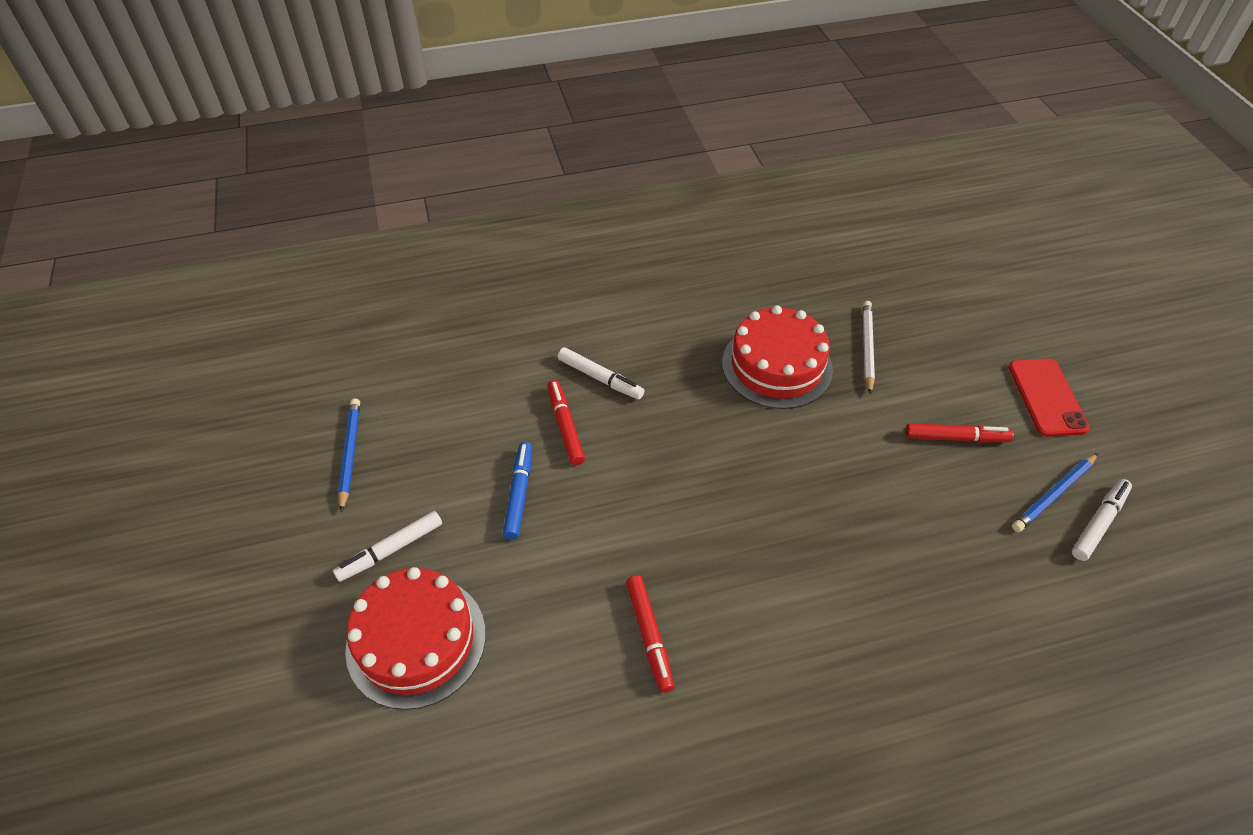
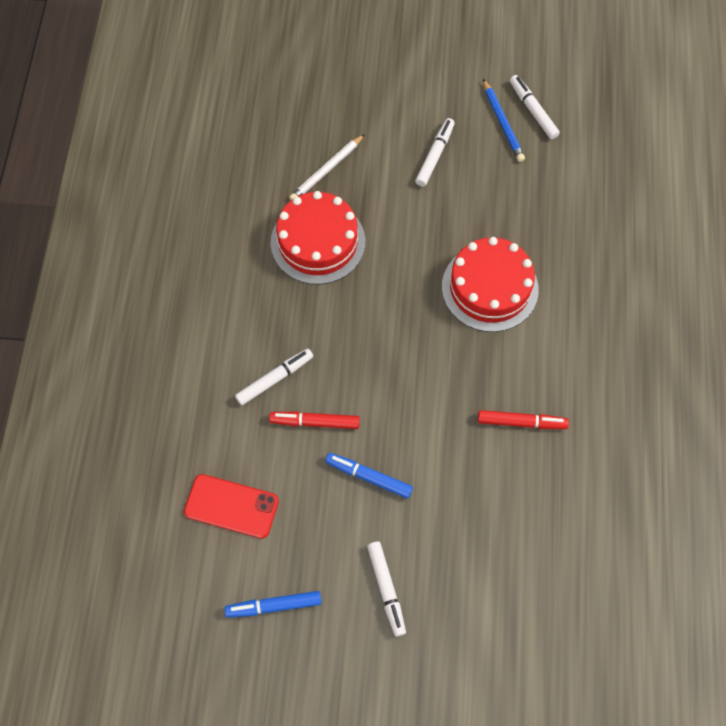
camera: 70 degrees left, 15 degrees up
blue pencil [338,398,360,512] -> blue marker [225,591,322,618]
red cake [345,567,486,710] -> red cake moved to [442,237,539,332]
white pencil [863,301,875,394] -> white pencil turned 75 degrees counterclockwise [289,134,365,200]
red marker [905,423,1014,443] -> white marker [415,118,455,187]
red phone [1009,358,1090,437] -> red phone moved to [184,474,279,539]

